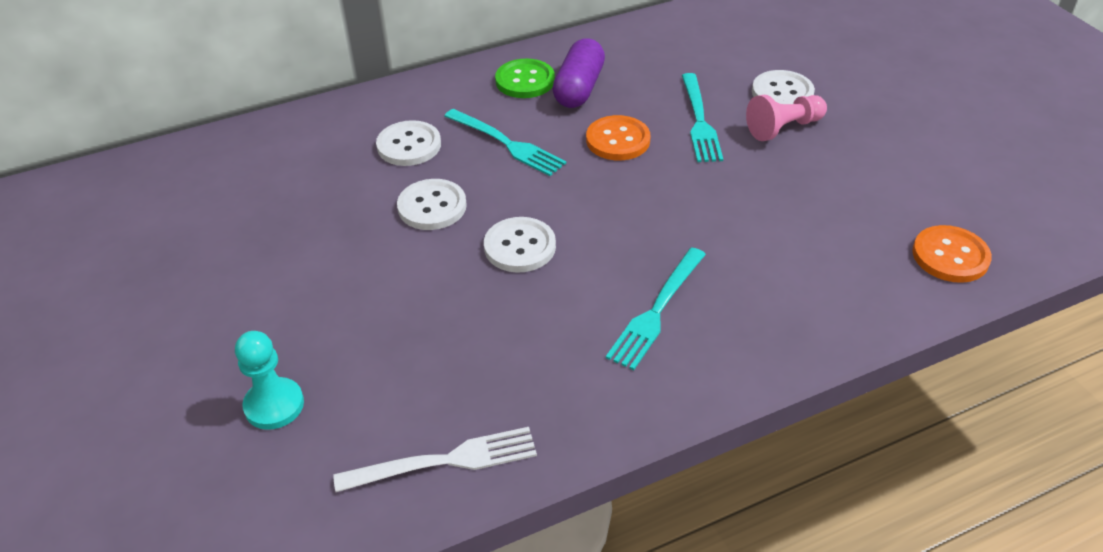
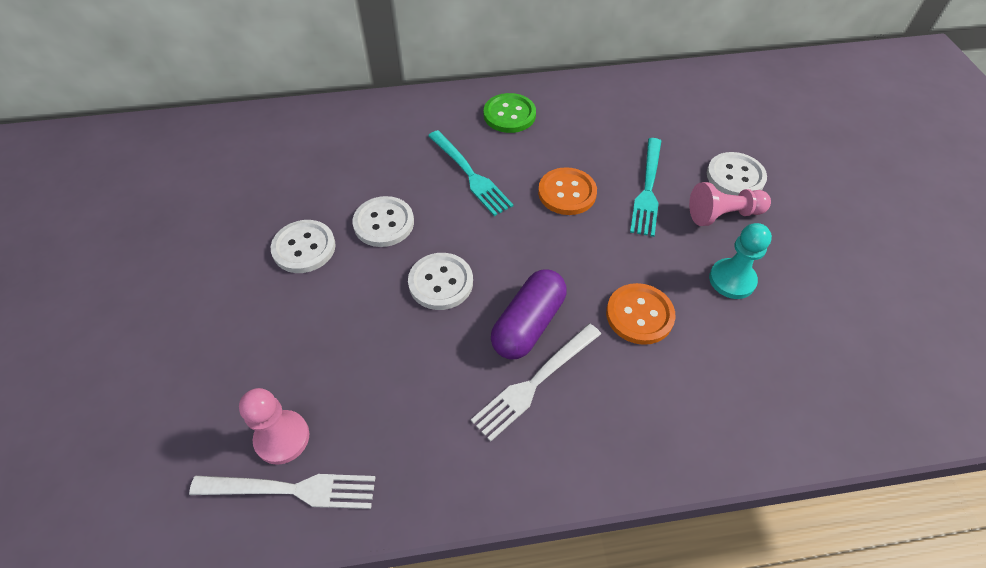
camera: 15 degrees right, 10 degrees up
turquoise pawn [235,331,304,430] -> turquoise pawn moved to [709,223,772,299]
white button [376,120,441,166] -> white button moved to [271,220,336,273]
purple capsule [553,38,605,108] -> purple capsule moved to [491,269,567,359]
turquoise fork [606,247,706,370] -> white fork [471,324,601,441]
orange button [912,225,992,283] -> orange button moved to [606,283,675,345]
none -> pink pawn [239,388,309,465]

